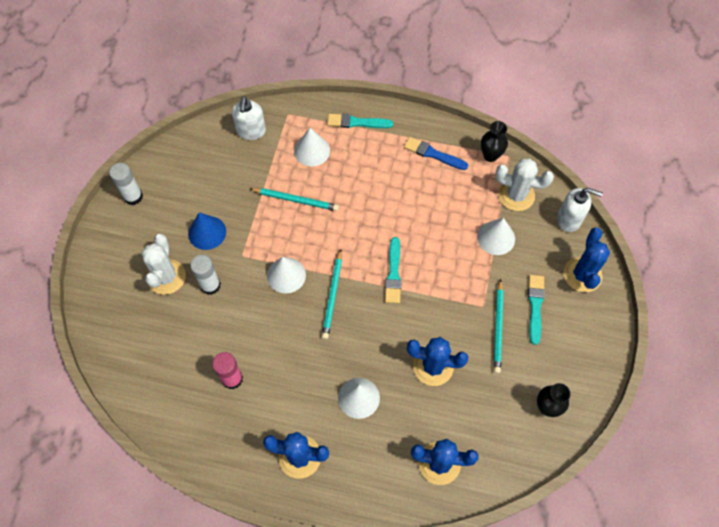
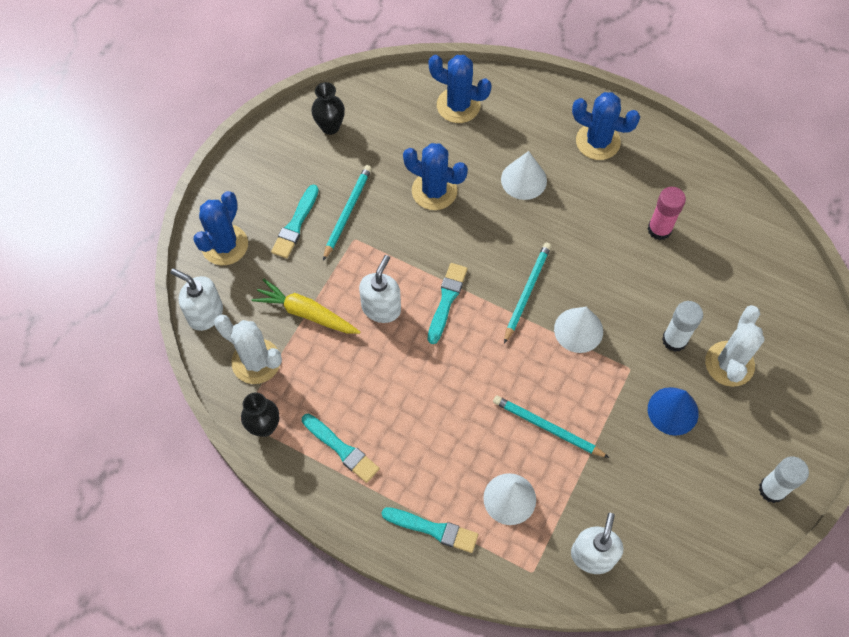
camera: 165 degrees left, 0 degrees up
blue brush [404,137,468,170] -> turquoise brush [302,414,380,483]
white cone [477,218,515,255] -> yellow carrot [251,279,360,334]
none -> white soap dispenser [359,255,401,323]

